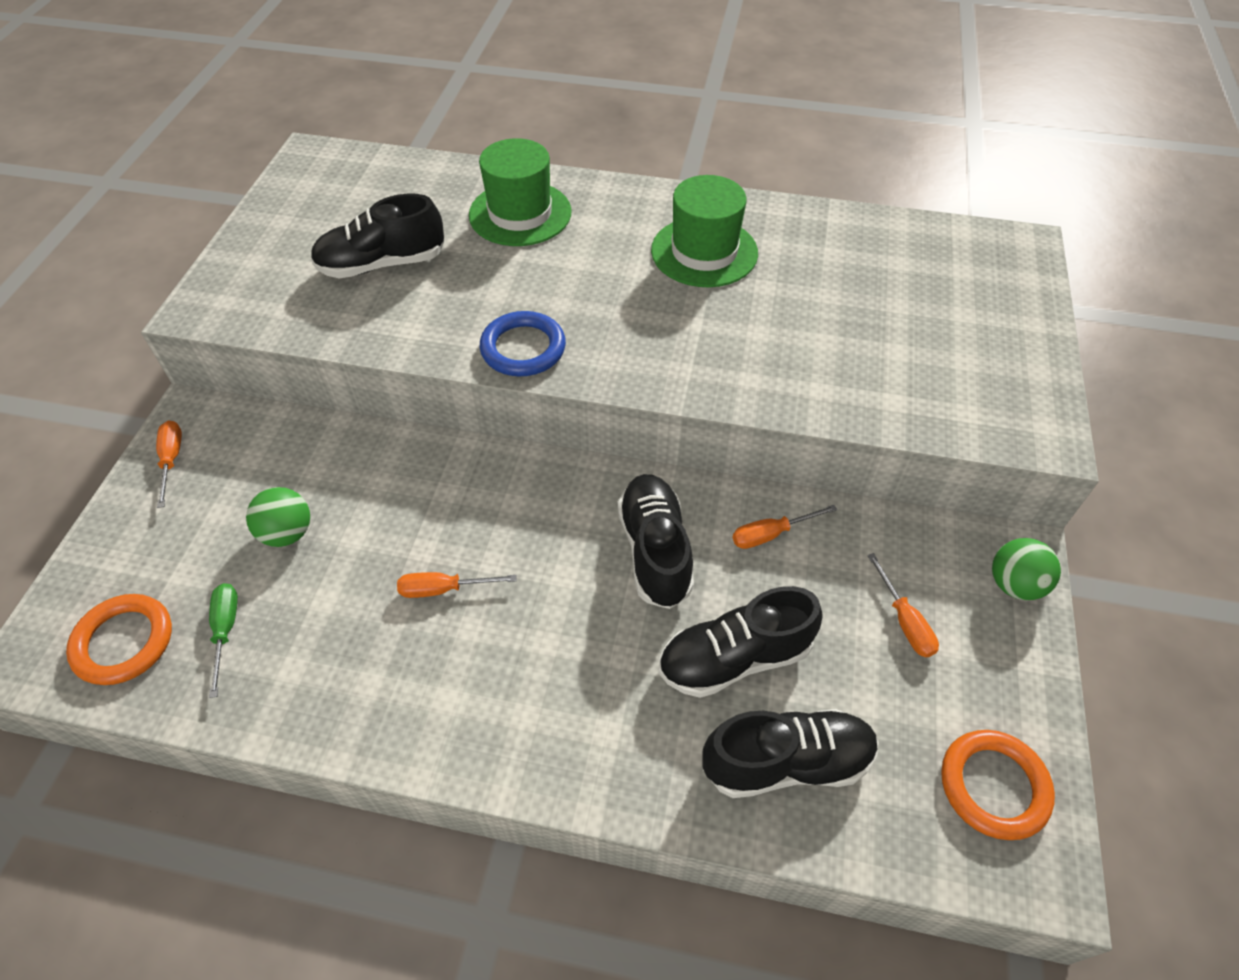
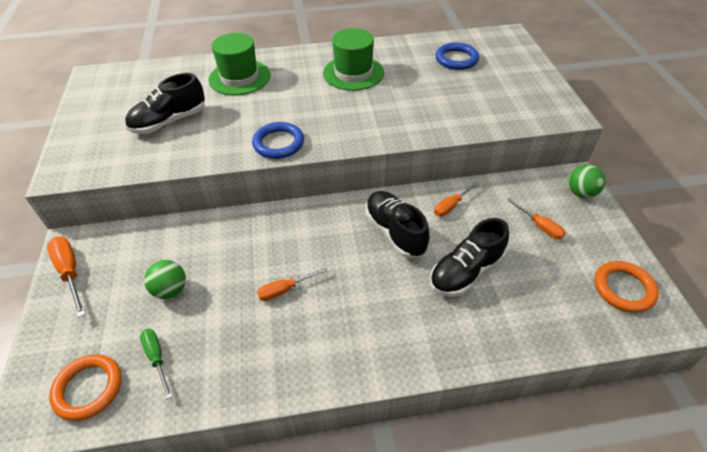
camera: 20 degrees left, 5 degrees down
orange screwdriver [156,420,182,508] -> orange screwdriver [47,236,86,317], size x1.51
black shoe [703,709,879,798] -> none
none -> blue ring [436,43,479,70]

